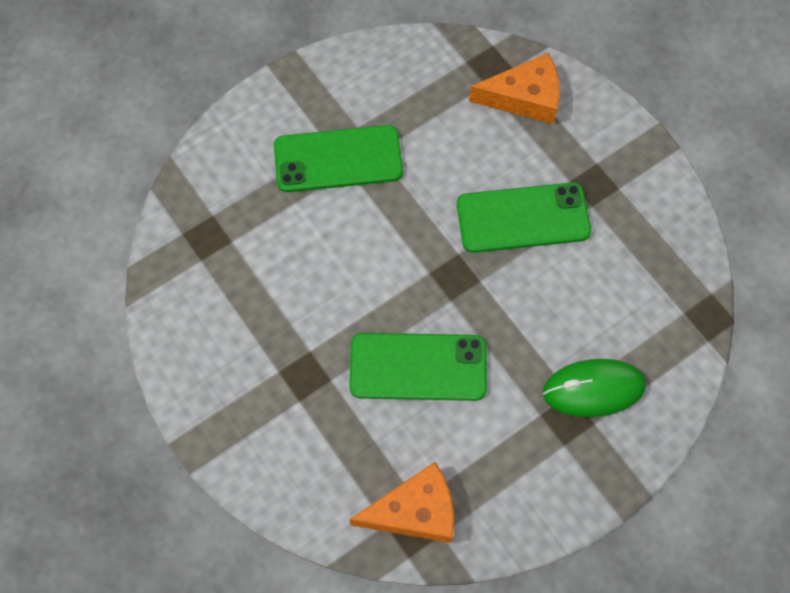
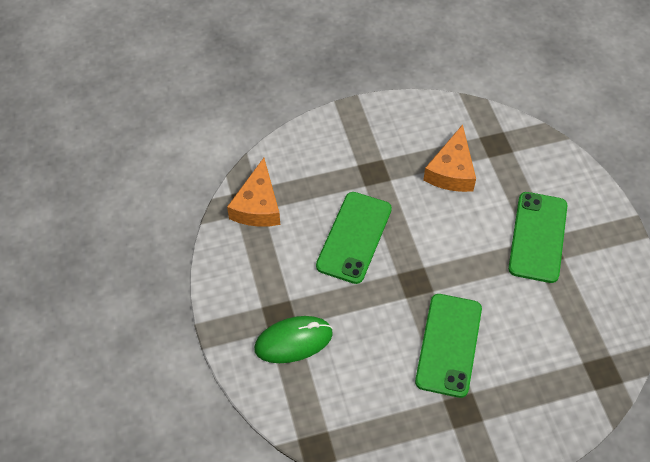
camera: 110 degrees right, 10 degrees down
orange cheese [469,53,560,124] -> orange cheese moved to [423,124,476,192]
green mouse [543,359,646,417] -> green mouse turned 60 degrees clockwise [254,316,333,363]

